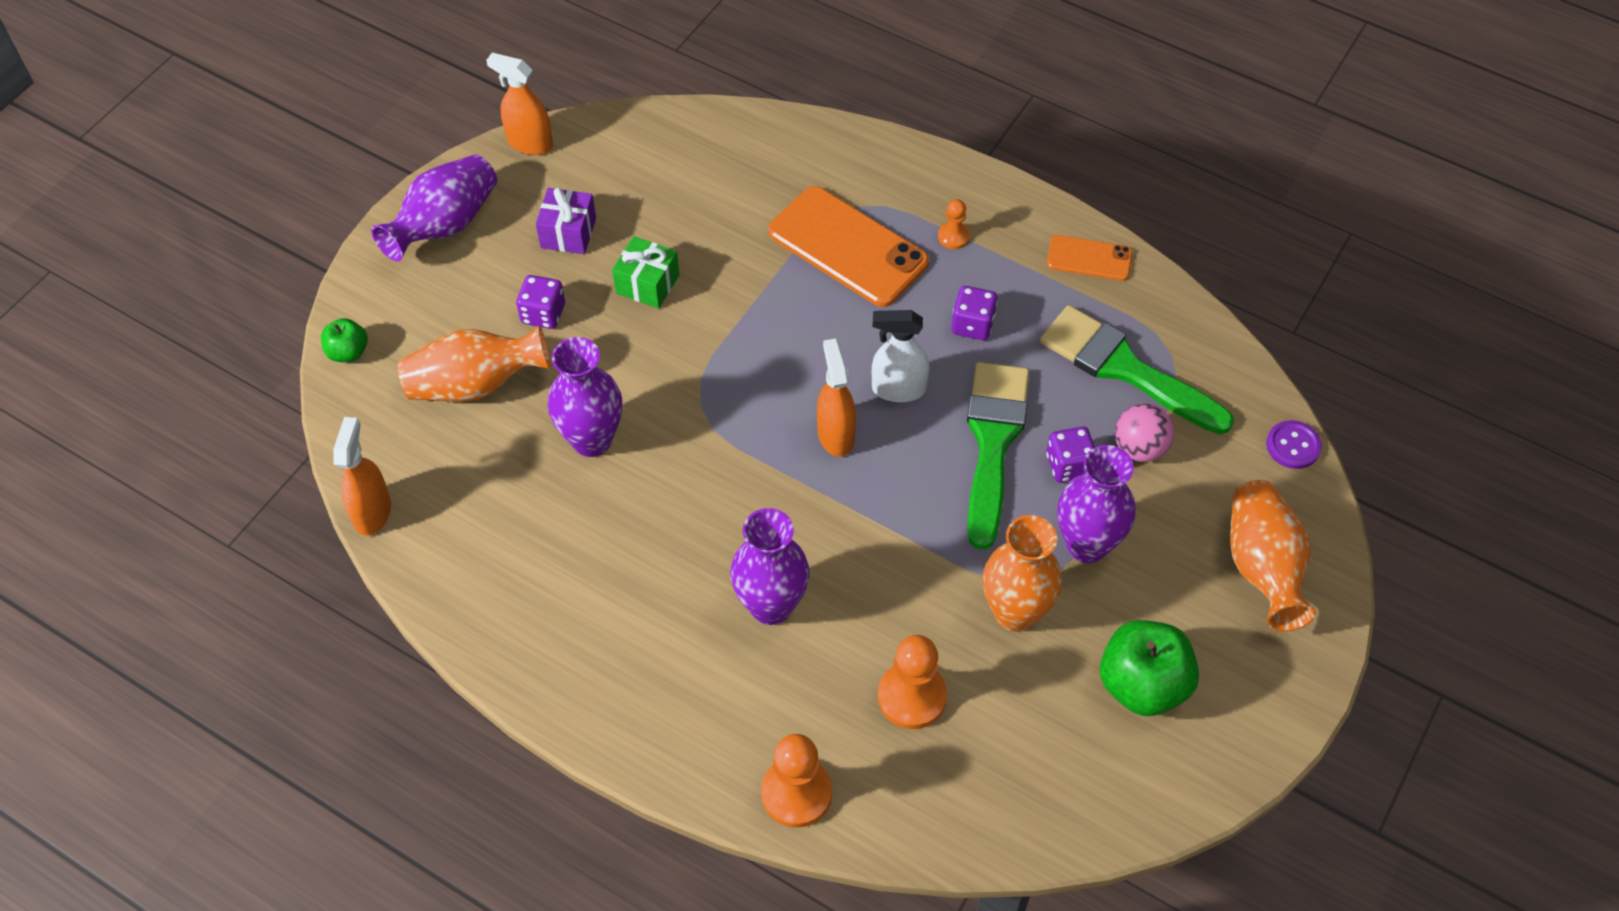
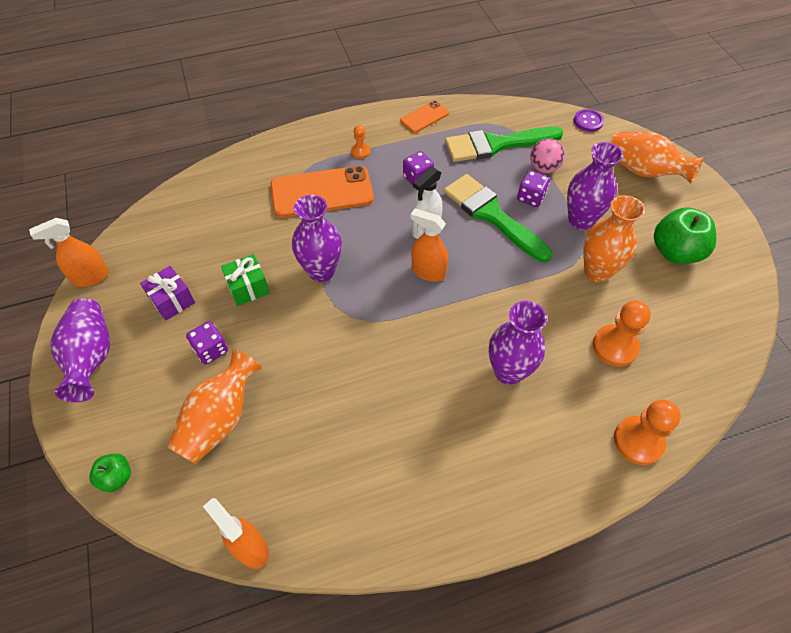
camera: 50 degrees left, 0 degrees up
purple vase [547,337,622,457] -> purple vase moved to [292,195,342,282]

